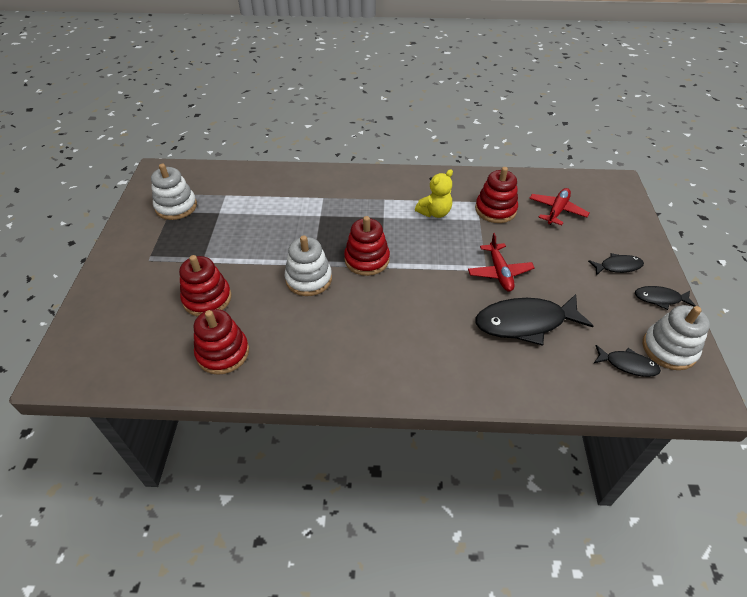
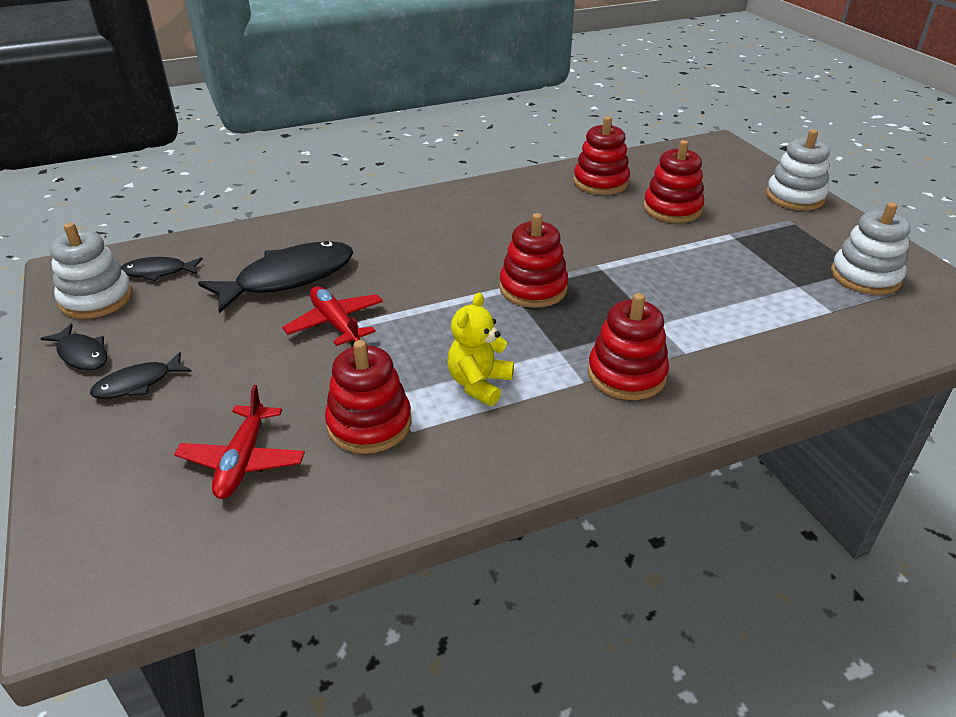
camera: 155 degrees right, 10 degrees down
white stacking toy [285,235,332,296] -> white stacking toy moved to [766,129,830,210]
black fish [635,286,696,310] -> black fish turned 60 degrees clockwise [40,324,107,370]
none -> red stacking toy [588,293,669,400]

